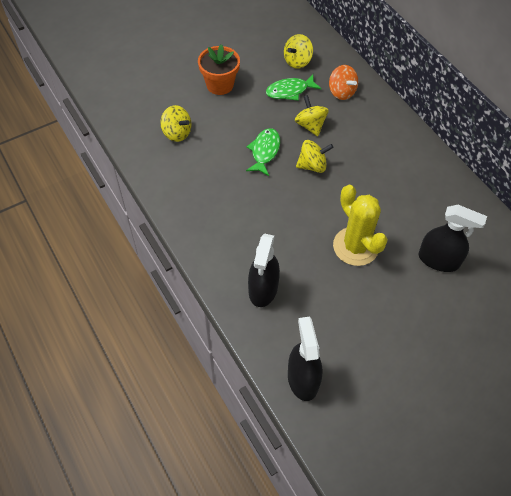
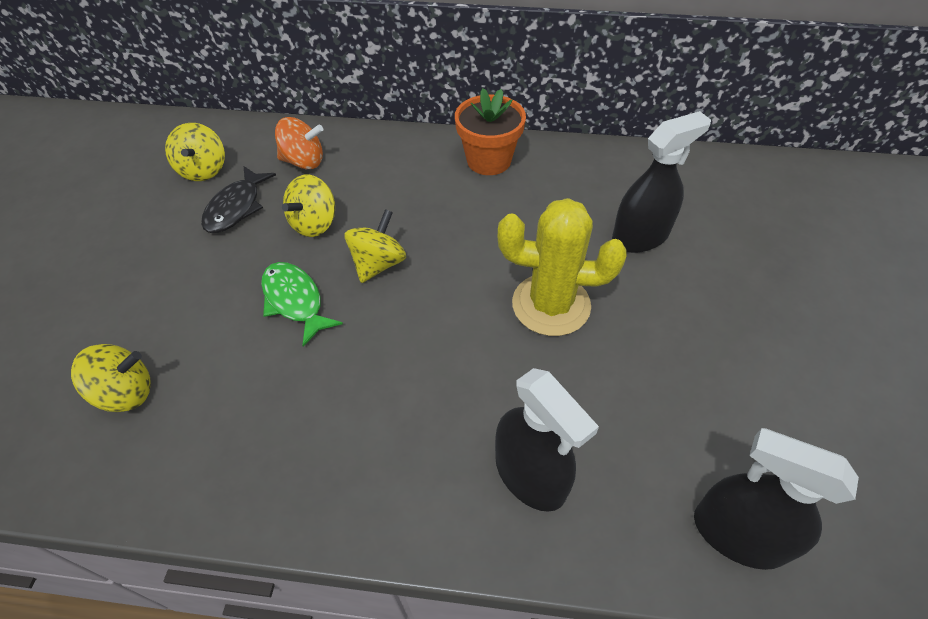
camera: 50 degrees left, 5 degrees down
orange flower pot [198,44,240,95] -> orange flower pot moved to [455,88,526,175]
green fish [266,74,322,101] -> black fish [201,166,276,233]
yellow spinning top [295,95,329,136] -> yellow spinning top turned 75 degrees counterclockwise [282,175,335,237]

